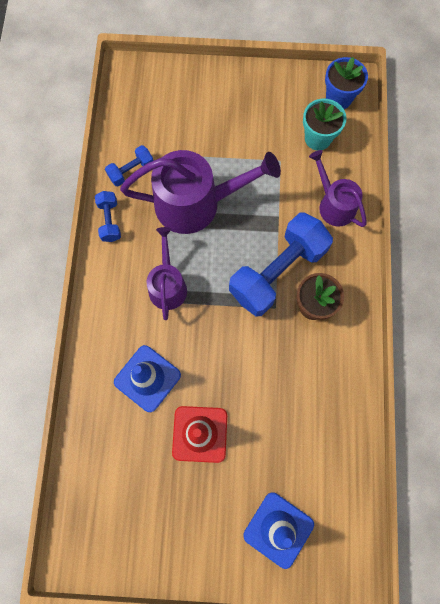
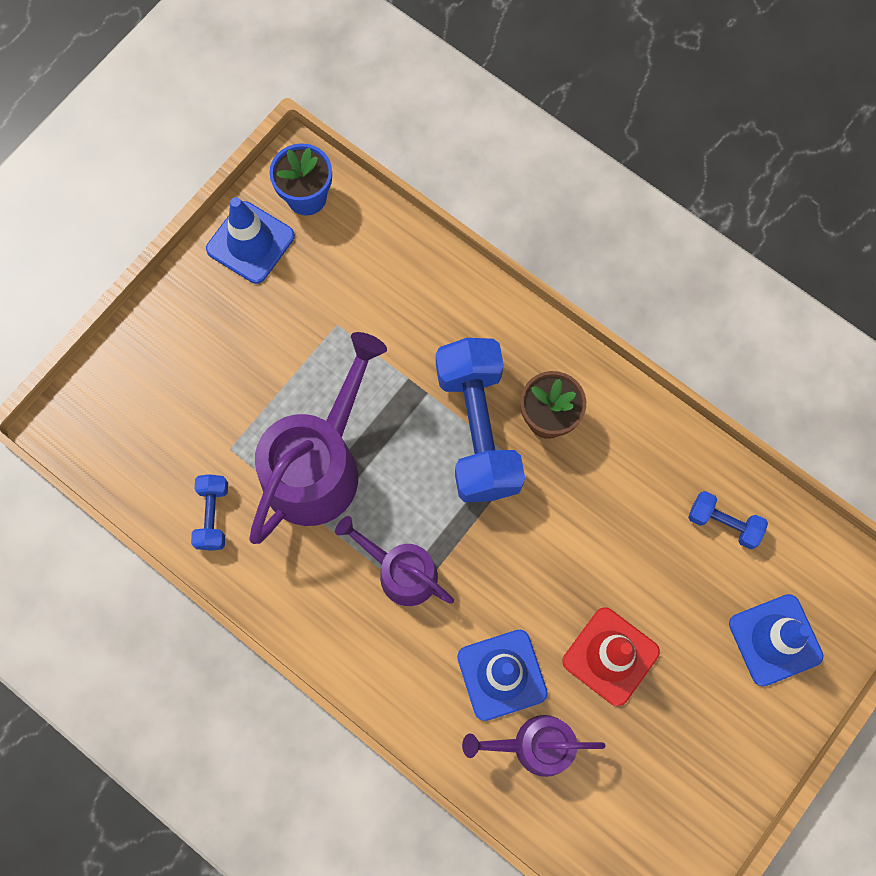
camera: 55 degrees left, 0 degrees up
blue dumbbell [95,191,121,242] -> blue dumbbell moved to [688,491,768,549]
turquoise flower pot [303,98,346,150] -> none
purple watering can [309,150,367,227] -> purple watering can moved to [462,715,606,777]
none -> blue traffic cone [206,197,295,284]

